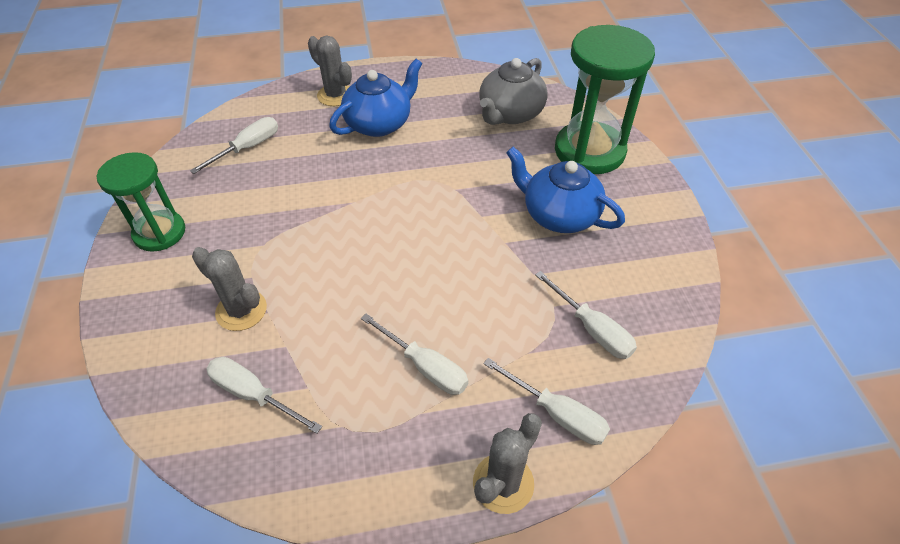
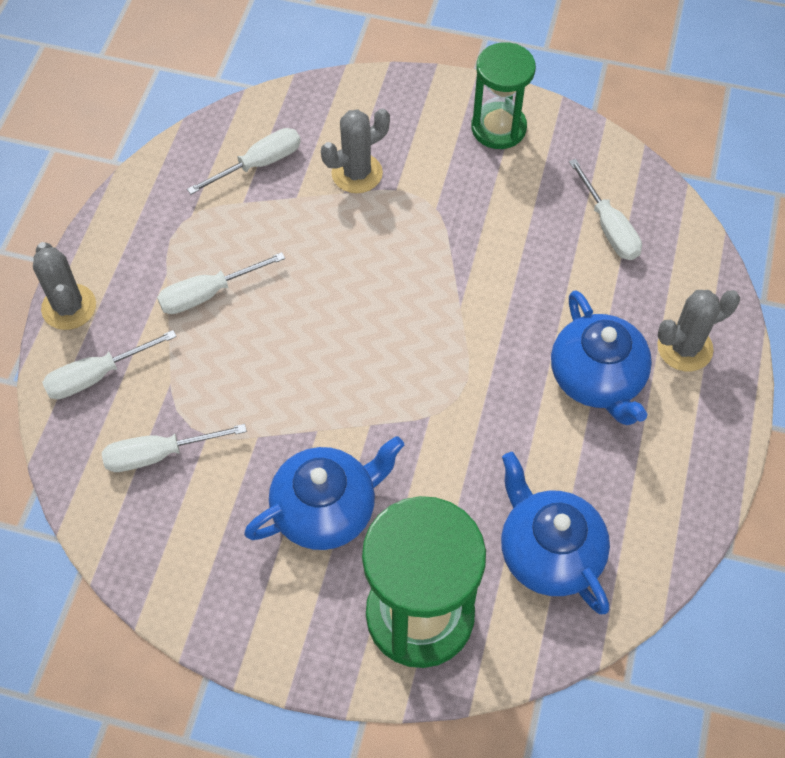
camera: 115 degrees right, 10 degrees up
grey teapot [479,58,548,125] -> blue teapot [501,452,610,614]

